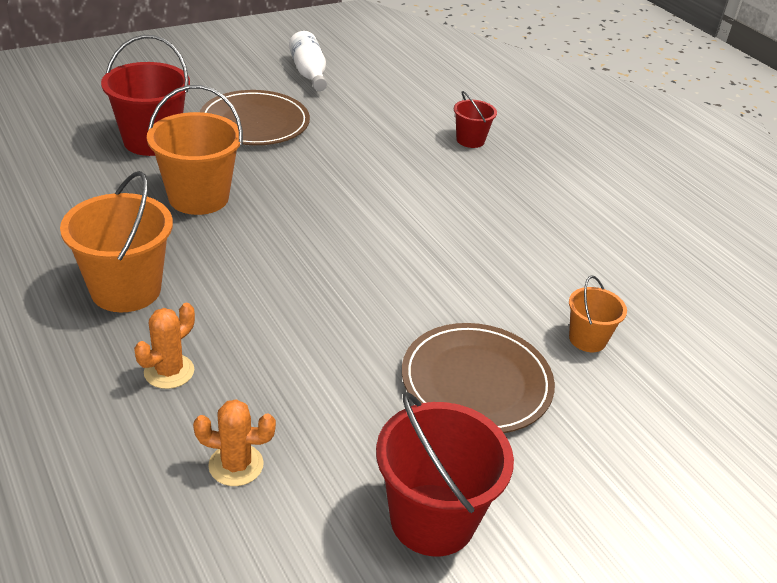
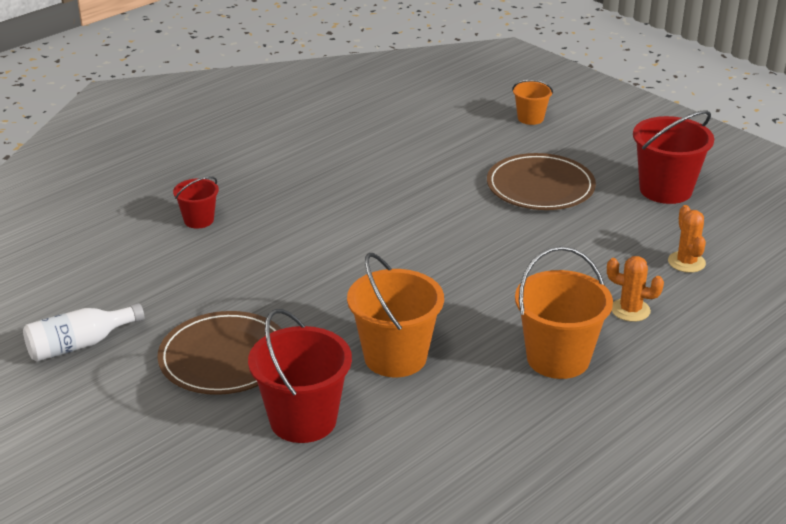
camera: 100 degrees left, 5 degrees down
orange bucket [569,275,627,352] -> orange bucket moved to [512,80,553,125]

